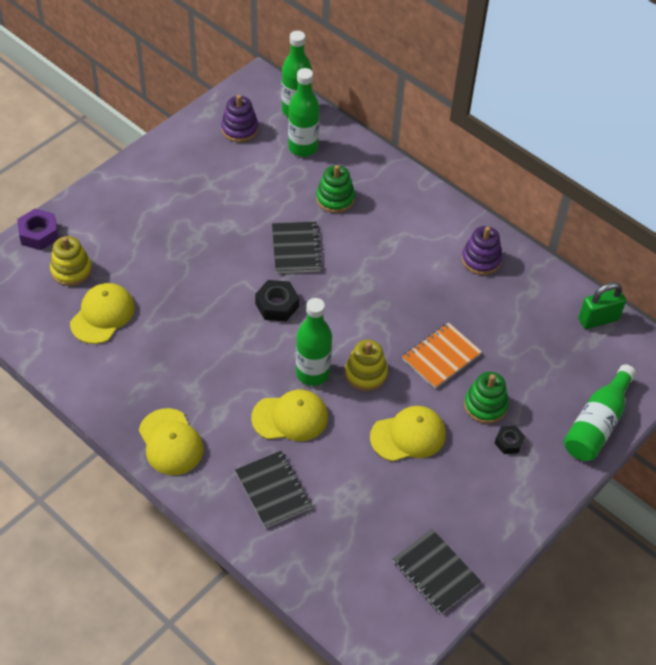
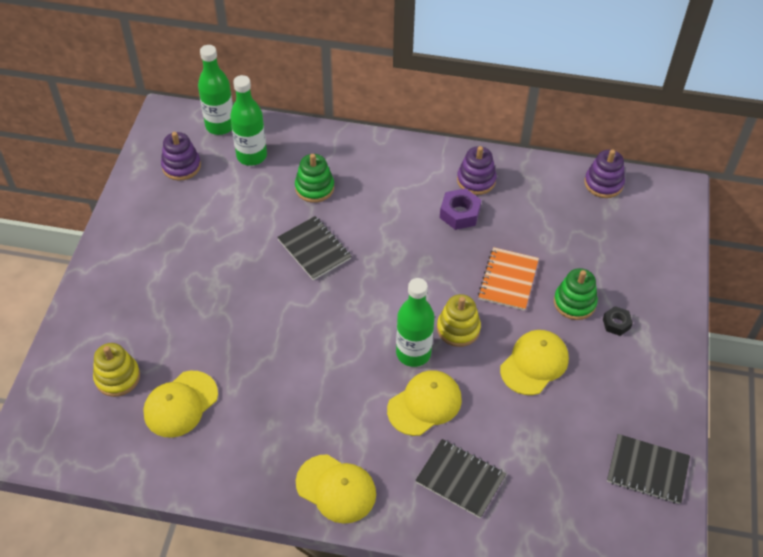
camera: 30 degrees left, 0 degrees up
purple nut [17,209,59,250] -> purple nut moved to [440,188,481,230]
yellow cap [70,283,135,344] -> yellow cap turned 135 degrees counterclockwise [143,371,218,438]
black nut [255,280,299,321] -> none
green bottle [564,364,636,461] -> none
green padlock [579,282,626,329] -> purple stacking toy [584,149,625,198]

